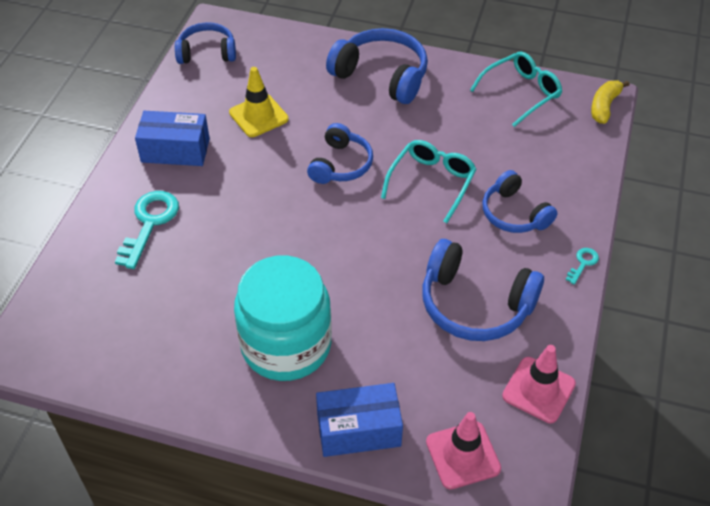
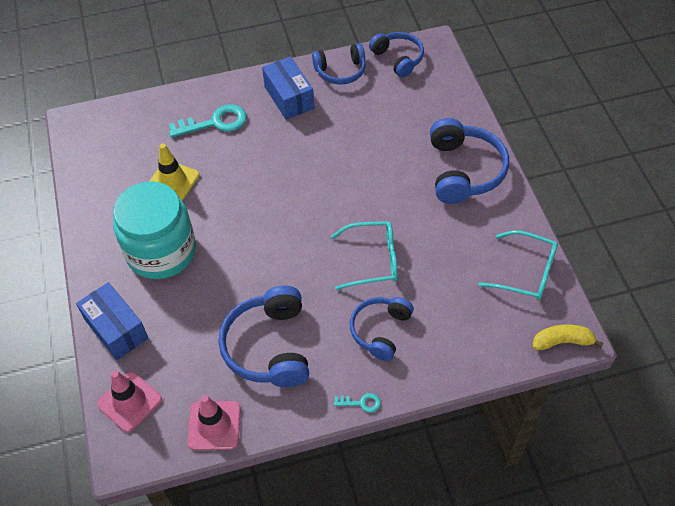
camera: 60 degrees right, 5 degrees up
yellow traffic cone [229,67,289,137] -> yellow traffic cone moved to [149,144,199,201]
blue headphones [307,123,373,184] -> blue headphones moved to [312,43,366,85]

